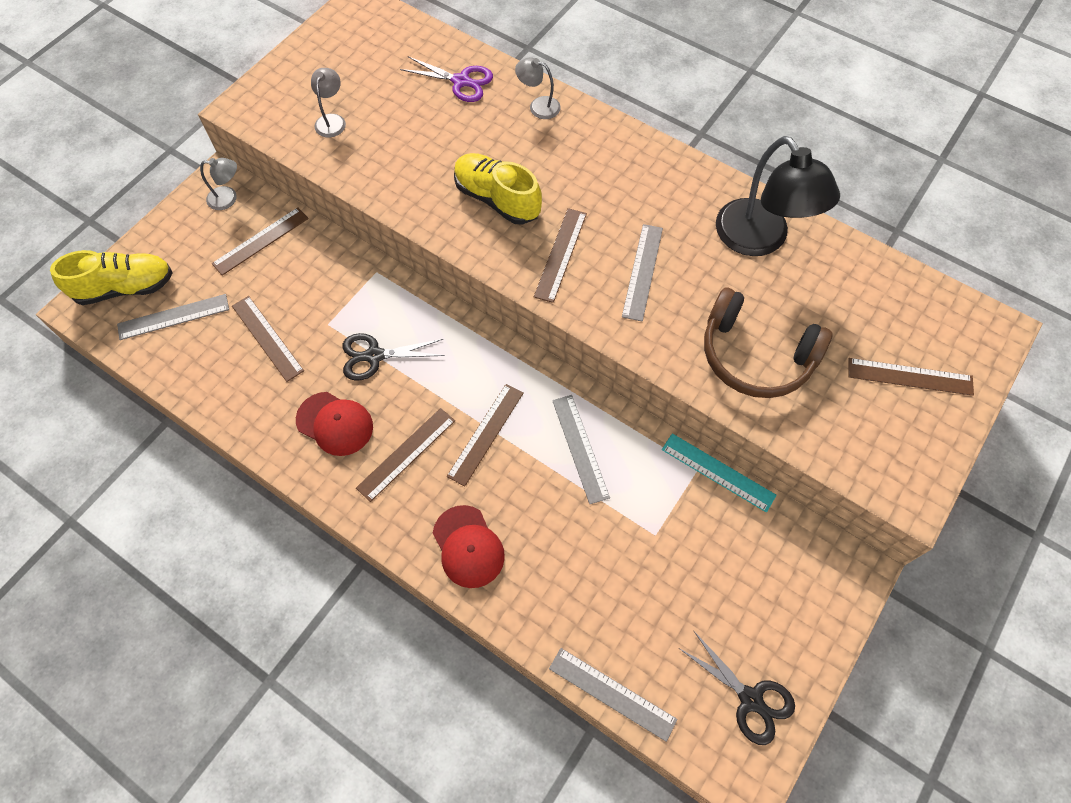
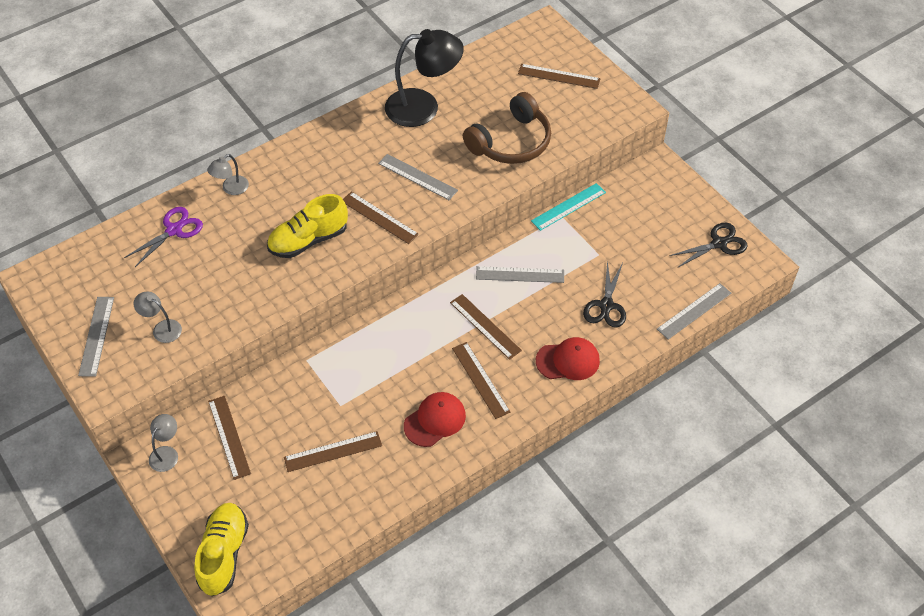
camera: 70 degrees left, 10 degrees down
grey ruler [117,294,229,340] -> grey ruler moved to [78,297,114,377]
black scissors [342,333,445,381] -> black scissors moved to [583,260,626,328]
brown ruler [849,358,974,396] -> brown ruler turned 75 degrees clockwise [518,64,600,89]

